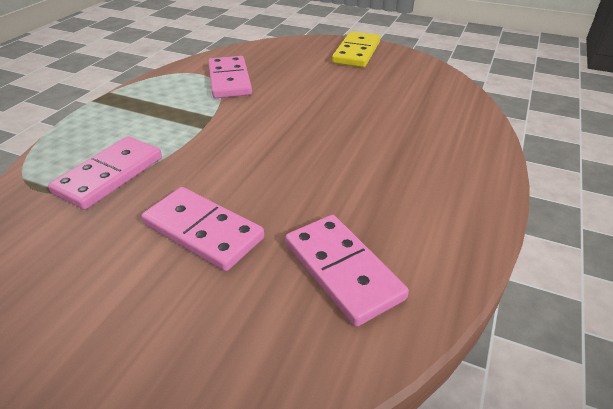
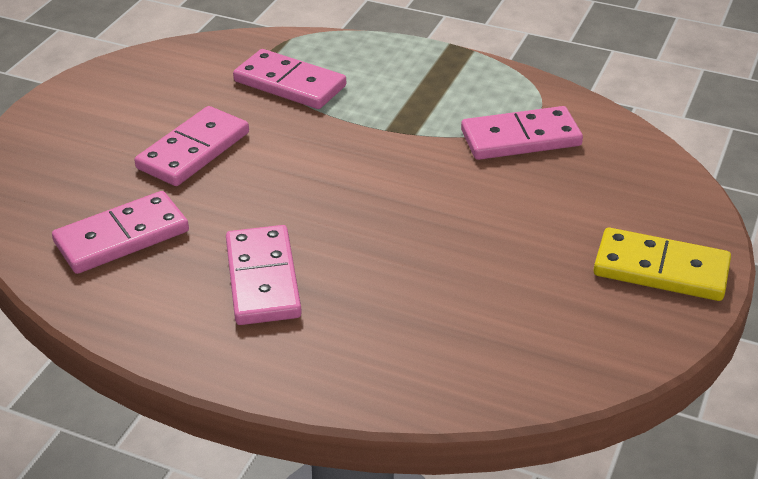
camera: 90 degrees right, 0 degrees up
none -> pink domino [226,225,302,325]

